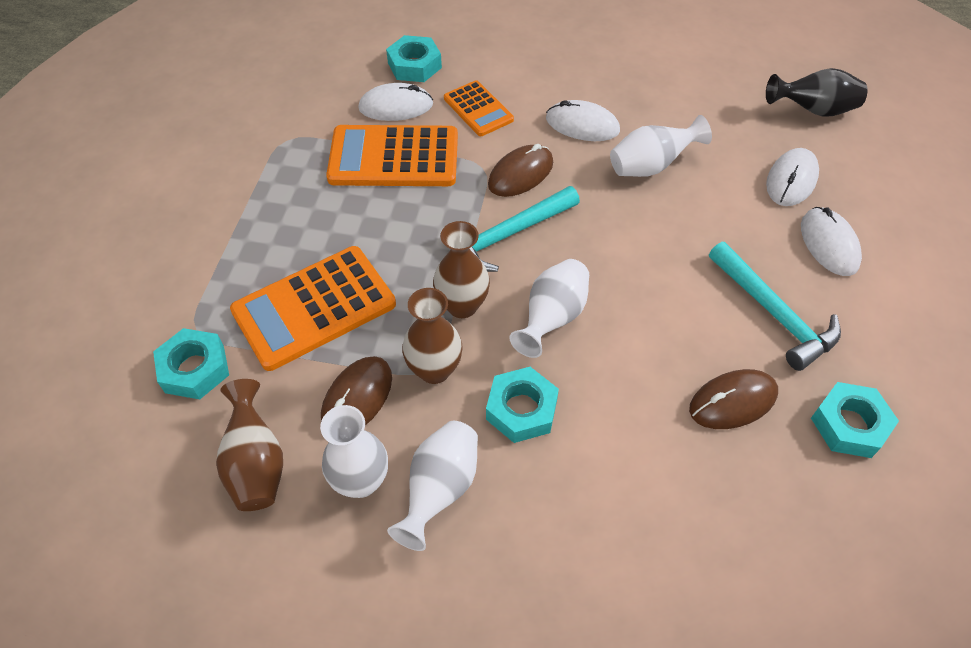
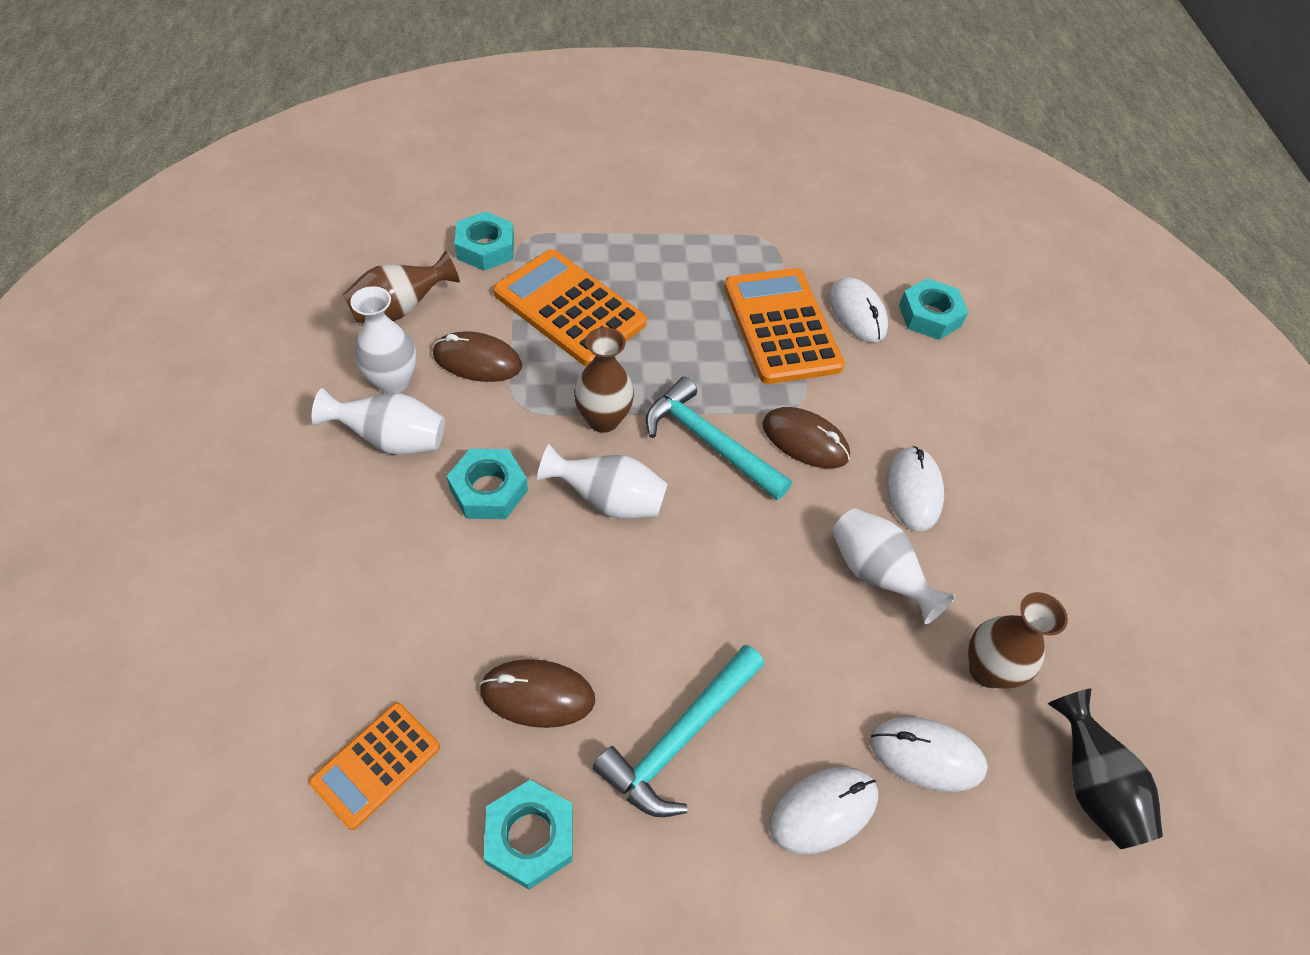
camera: 70 degrees right, 0 degrees up
brown vase [402,288,463,384] -> brown vase moved to [968,592,1068,689]
orange calculator [444,80,514,136] -> orange calculator moved to [309,702,440,830]
brown mouse [689,369,778,429] -> brown mouse turned 45 degrees counterclockwise [479,659,595,728]

